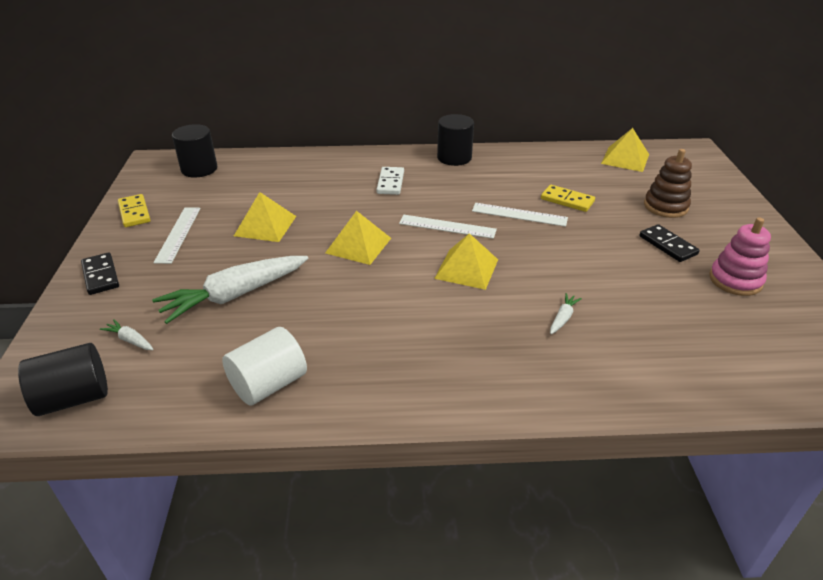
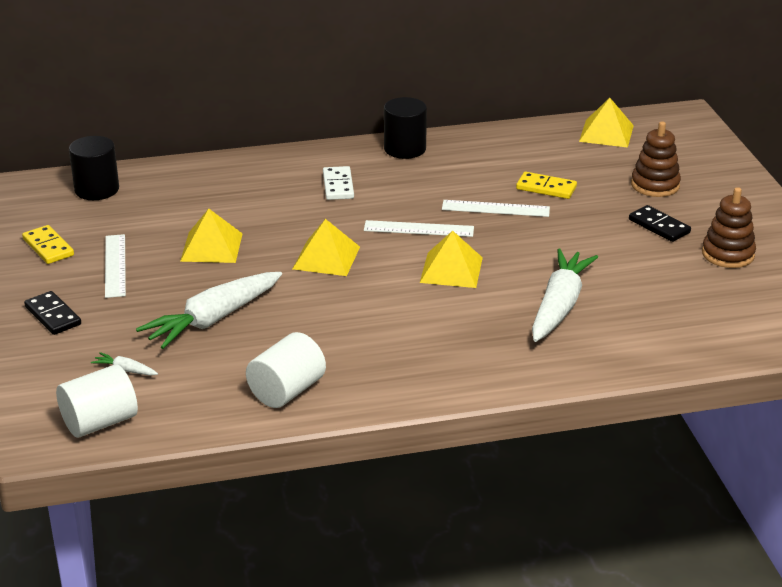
camera: 10 degrees left, 5 degrees down
black cylinder [18,343,108,416] -> white cylinder [56,364,138,438]
white carrot [550,293,582,334] -> white carrot [532,248,598,342], size x2.45
pink stacking toy [709,217,771,296] -> brown stacking toy [702,187,756,268]

